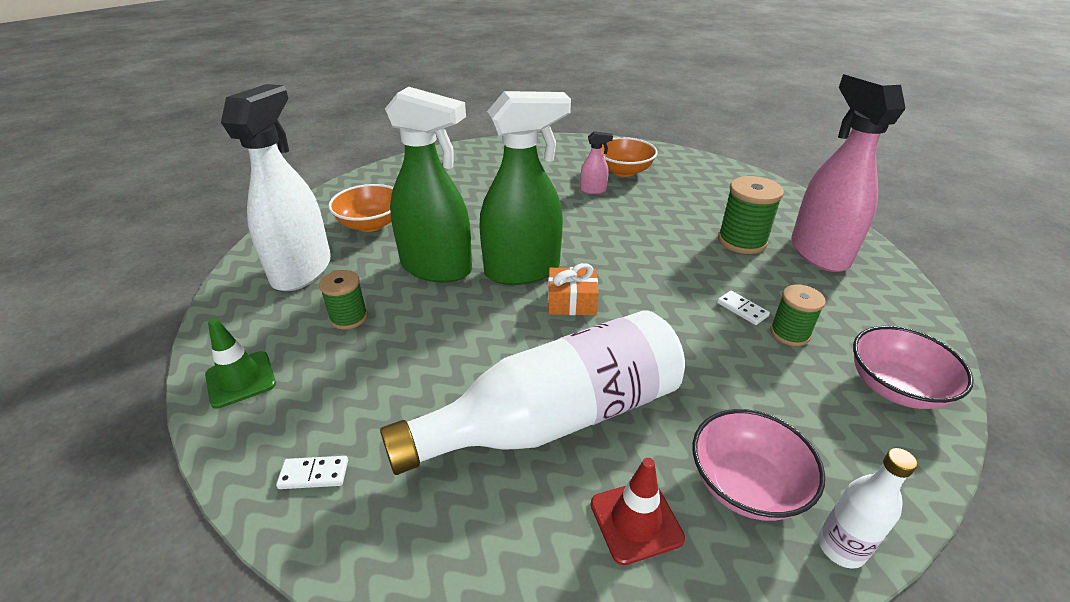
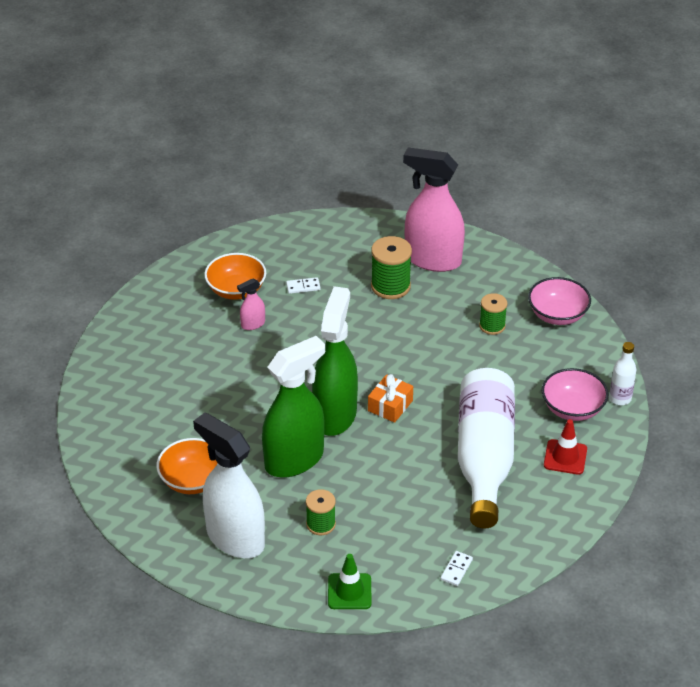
camera: 60 degrees left, 5 degrees up
pink spray bottle [580,131,613,194] -> pink spray bottle turned 150 degrees counterclockwise [237,279,265,330]
white domino [717,291,770,325] -> white domino moved to [286,277,321,294]

